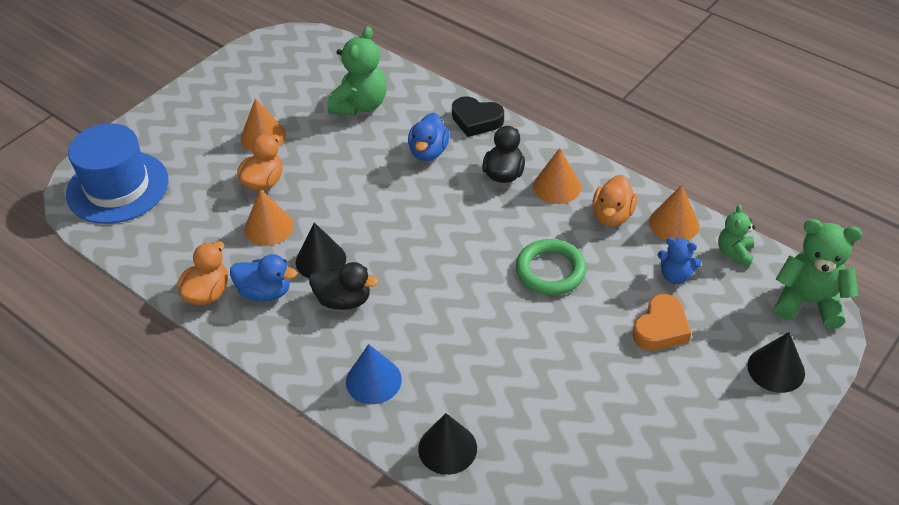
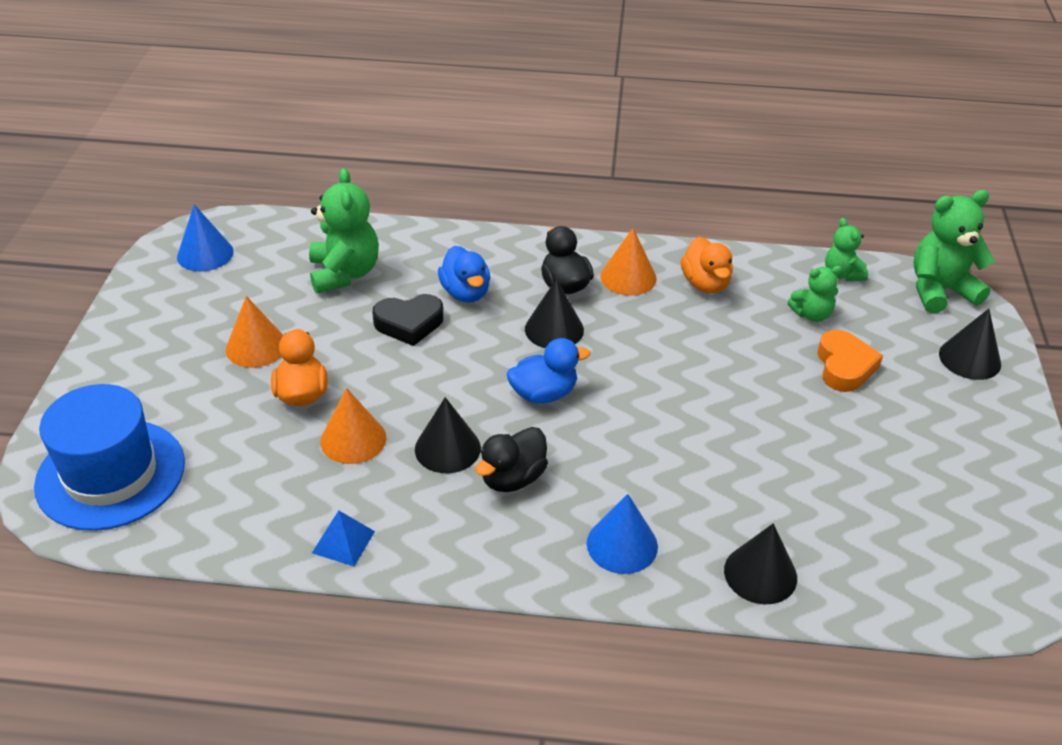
camera: 35 degrees left, 5 degrees down
orange duck [177,241,228,305] -> blue pyramid [312,511,375,566]
blue duck [230,254,297,301] -> blue duck moved to [507,338,590,404]
black duck [309,262,379,310] -> black duck turned 150 degrees clockwise [476,427,548,492]
black heart [452,96,504,137] -> black heart moved to [372,294,444,346]
green ring [516,239,586,295] -> none
orange cone [649,185,699,241] -> none
blue teddy bear [658,238,701,284] -> green teddy bear [788,266,842,322]
none -> blue cone [177,204,234,272]
none -> black cone [525,279,584,348]

